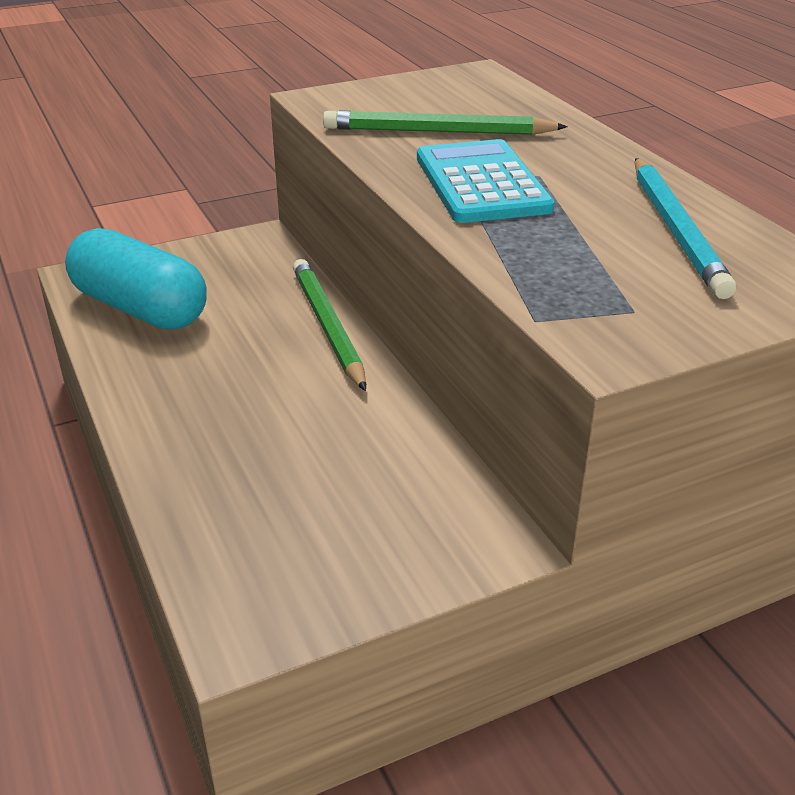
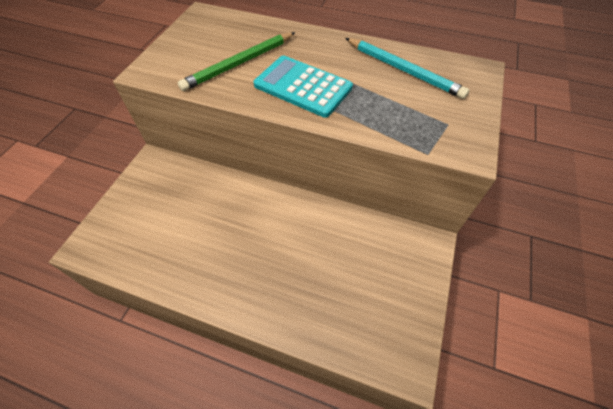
camera: 45 degrees left, 20 degrees up
turquoise capsule [65,228,207,330] -> none
green pencil [293,259,366,391] -> none

